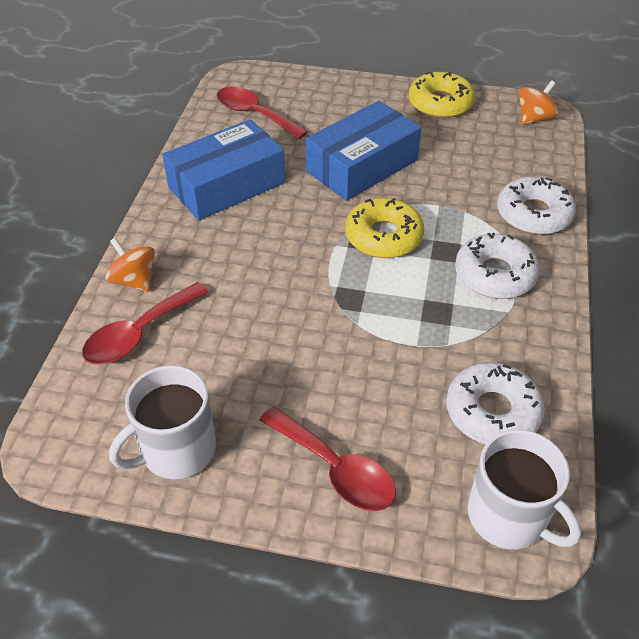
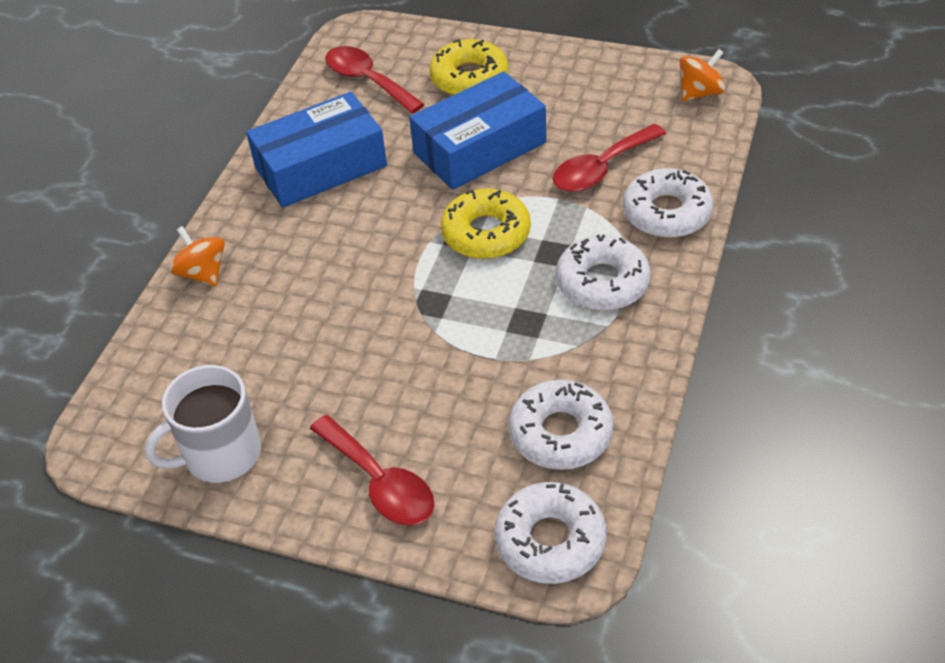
camera: 10 degrees right, 0 degrees up
red spoon [82,282,209,365] -> red spoon moved to [553,124,666,192]
yellow donut [409,71,475,118] -> yellow donut moved to [429,39,508,95]
white mug [468,429,581,549] -> white donut [494,482,607,584]

